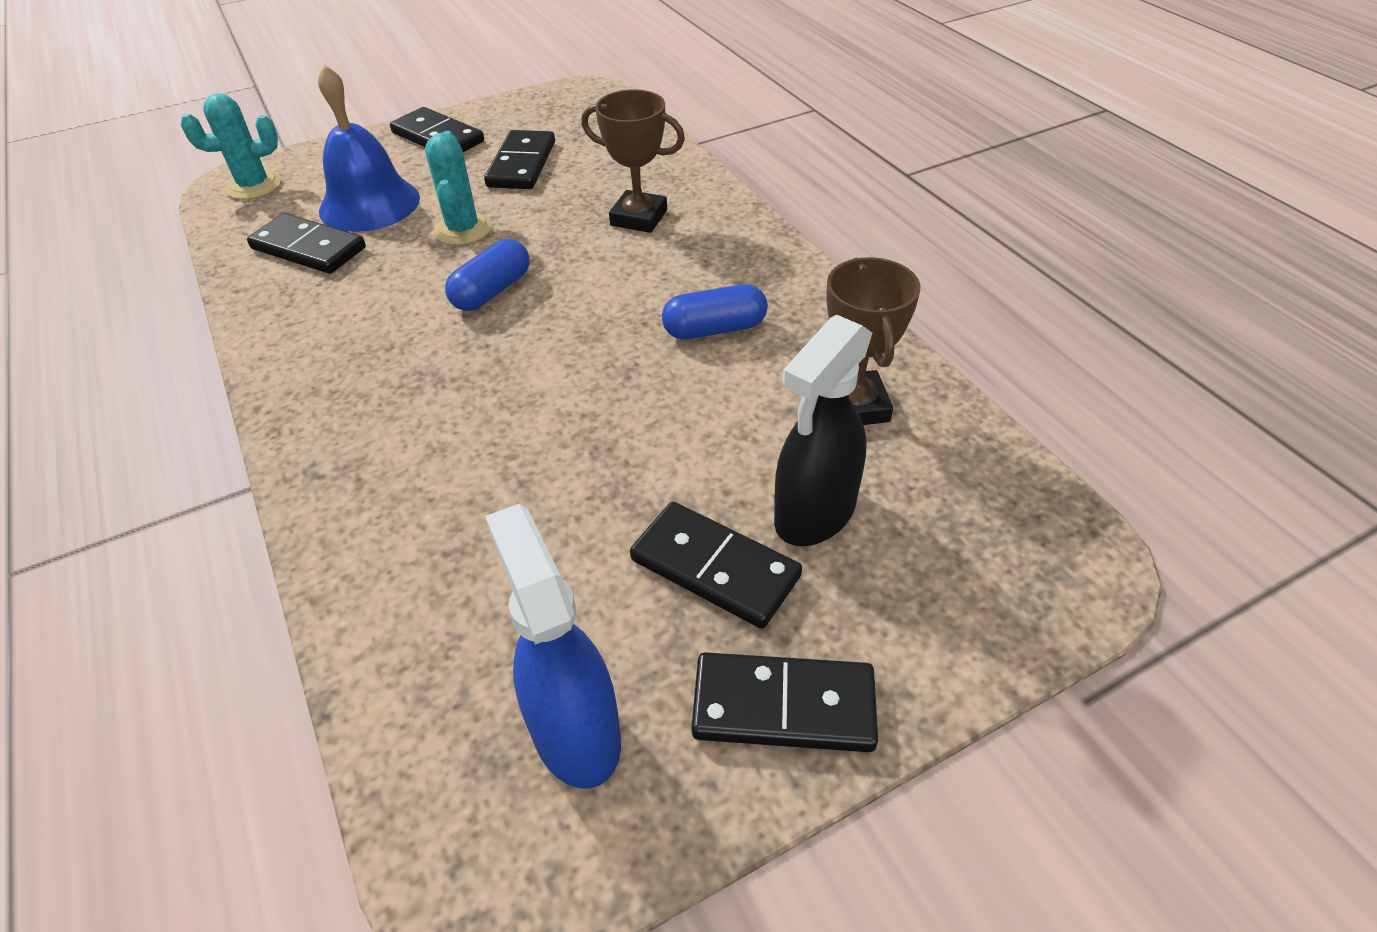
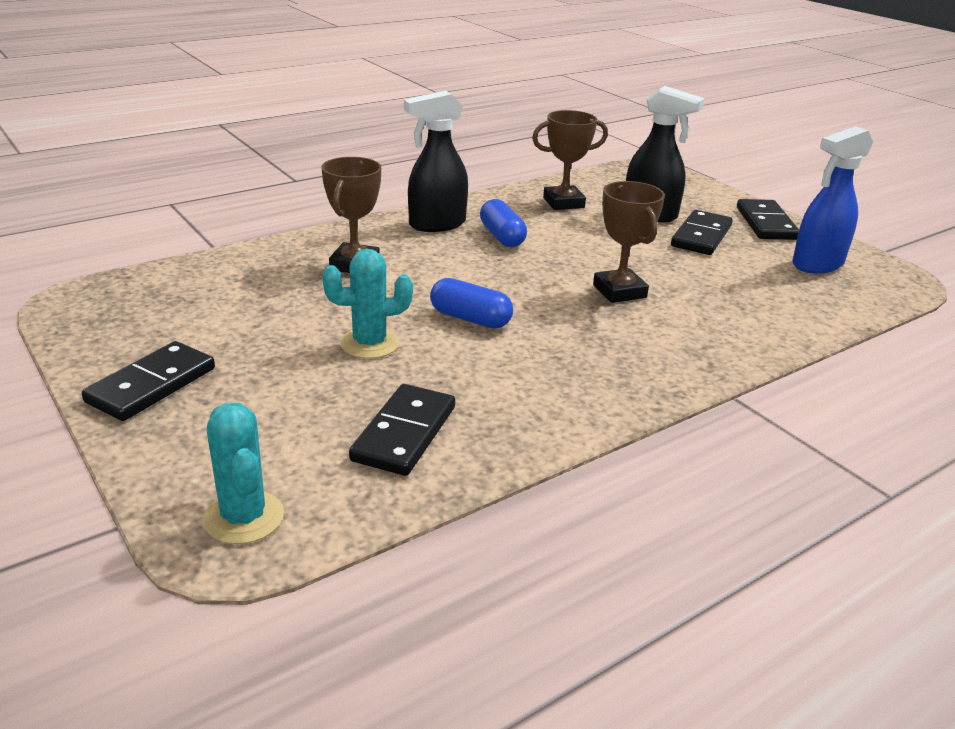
camera: 100 degrees left, 15 degrees down
blue bell [318,65,420,232] -> none
black domino [484,130,555,189] -> none
none -> black spray bottle [404,91,468,232]
none -> brown trophy [593,181,665,303]

